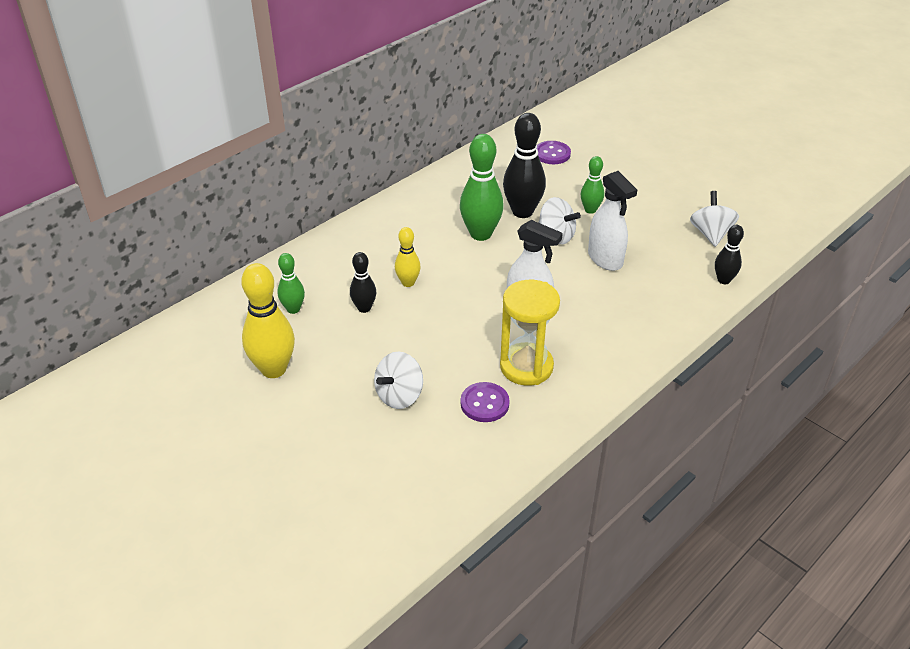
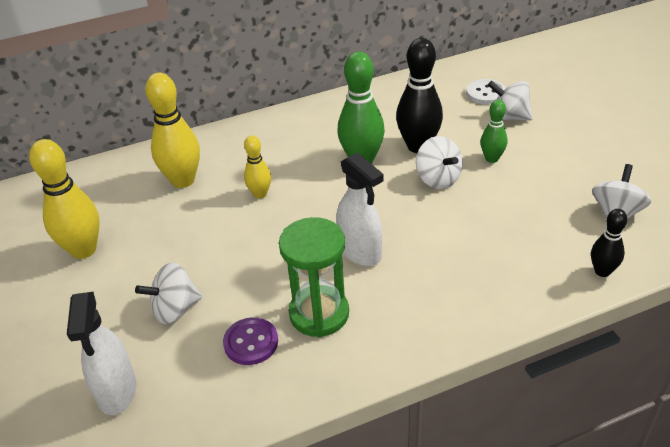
camera: 25 degrees right, 0 degrees up
green bowling pin [278,253,305,314] -> none
black bowling pin [350,252,376,313] -> none
yellow hourglass [500,280,560,386] -> green hourglass [279,217,349,338]
purple button [537,141,571,164] -> white button [466,79,506,105]
white spray bottle [588,171,637,271] -> white spray bottle moved to [67,292,136,415]
none -> yellow bowling pin [145,73,200,188]
none -> white spinning top [488,81,533,121]

